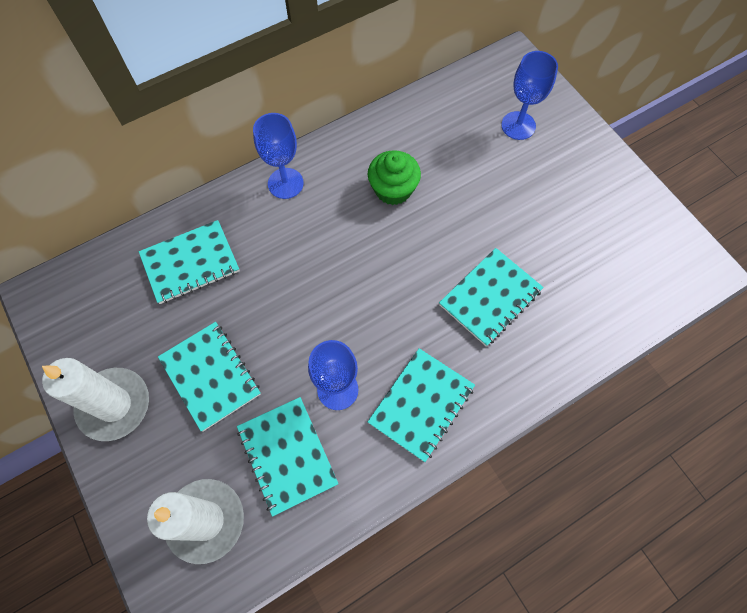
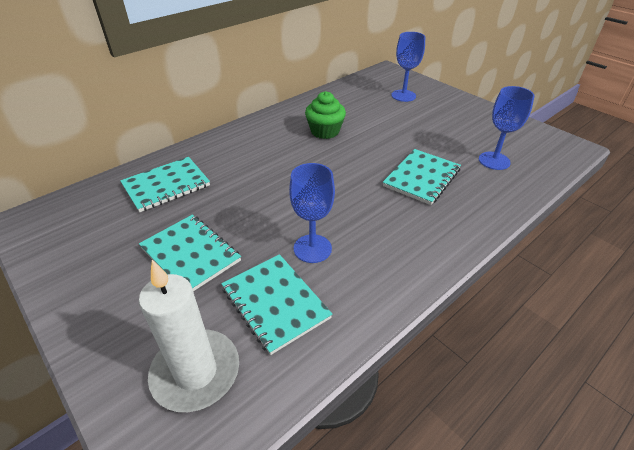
camera: 10 degrees left, 25 degrees down
white candle [42,358,149,441] -> none
blue goblet [253,113,304,199] -> blue goblet moved to [479,86,535,170]
turquoise notebook [368,348,475,462] -> none

